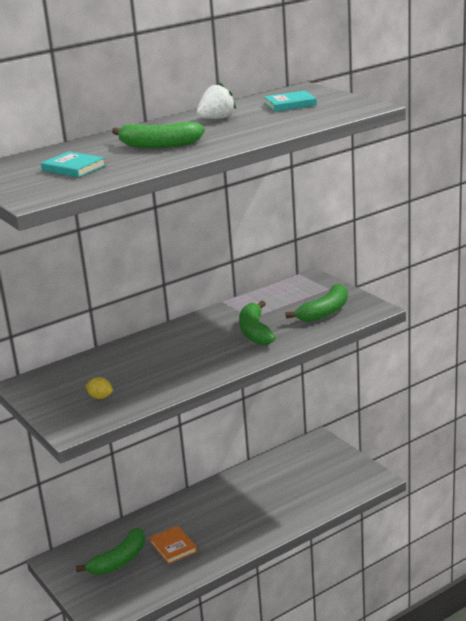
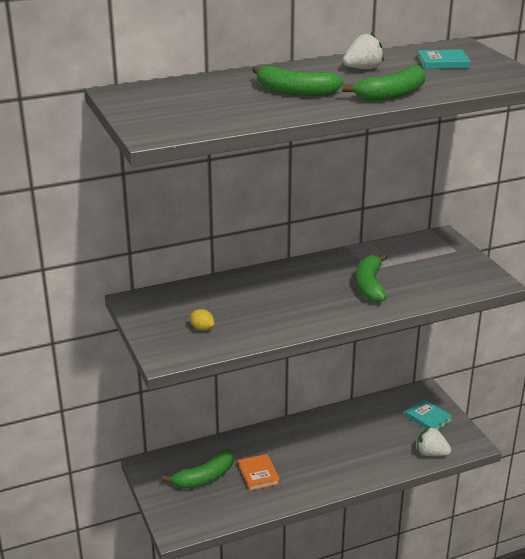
camera: 10 degrees right, 5 degrees up
turquoise book [41,151,106,177] -> turquoise book moved to [405,399,453,430]
green banana [286,284,348,322] -> green banana moved to [342,65,426,101]
none -> white strawberry [417,426,451,456]

